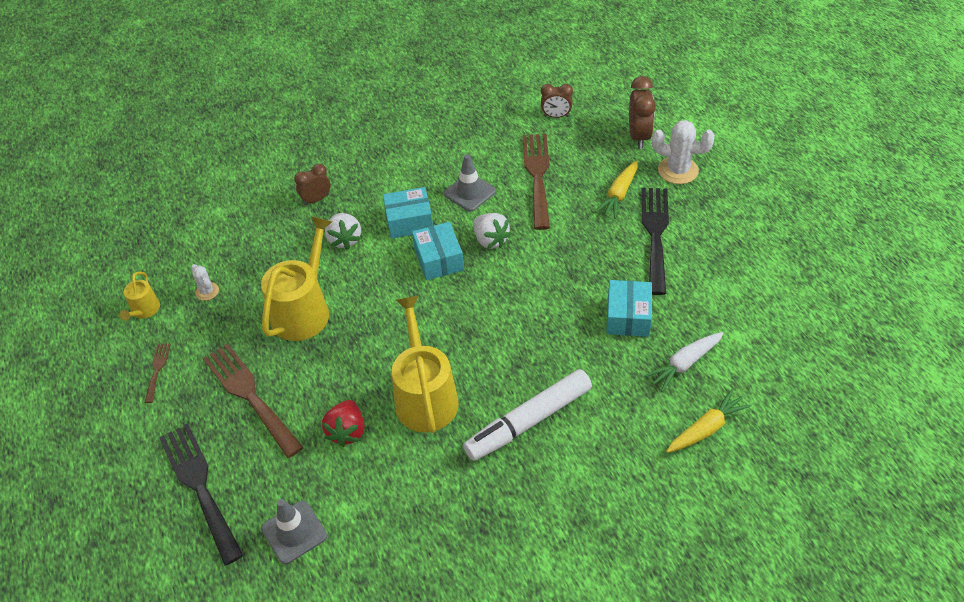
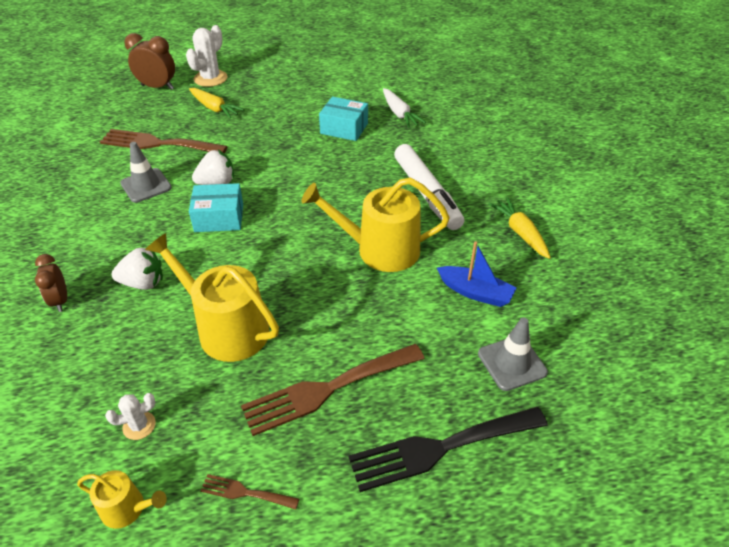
camera: 80 degrees left, 5 degrees down
red strawberry [322,400,364,447] -> none
turquoise box [383,187,433,239] -> none
brown clock [541,84,573,118] -> none
black fork [641,188,669,295] -> none
yellow carrot [666,389,752,453] -> yellow carrot moved to [488,197,551,259]
none -> blue boat [437,241,516,307]

